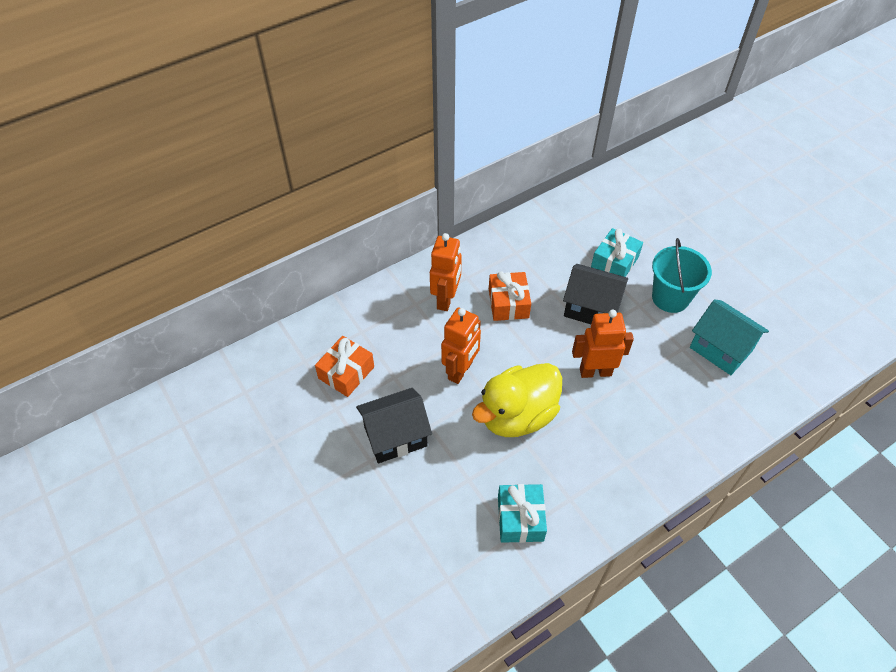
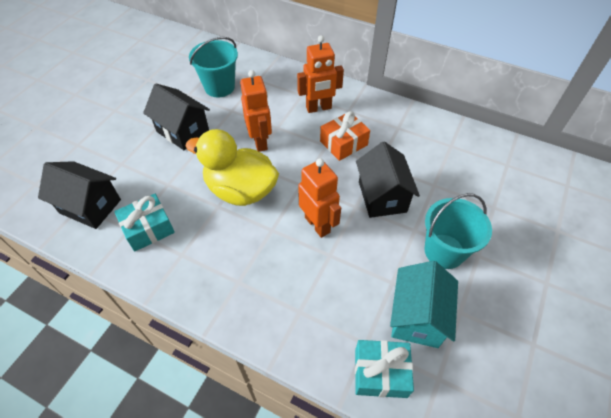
camera: 60 degrees right, 0 degrees up
orange gift [315,336,374,397] -> turquoise bucket [189,37,238,97]
orange robot [441,307,481,384] -> orange robot turned 105 degrees counterclockwise [240,70,272,152]
turquoise gift [591,228,643,277] -> turquoise gift moved to [355,340,414,398]
none -> black house [38,161,121,229]

